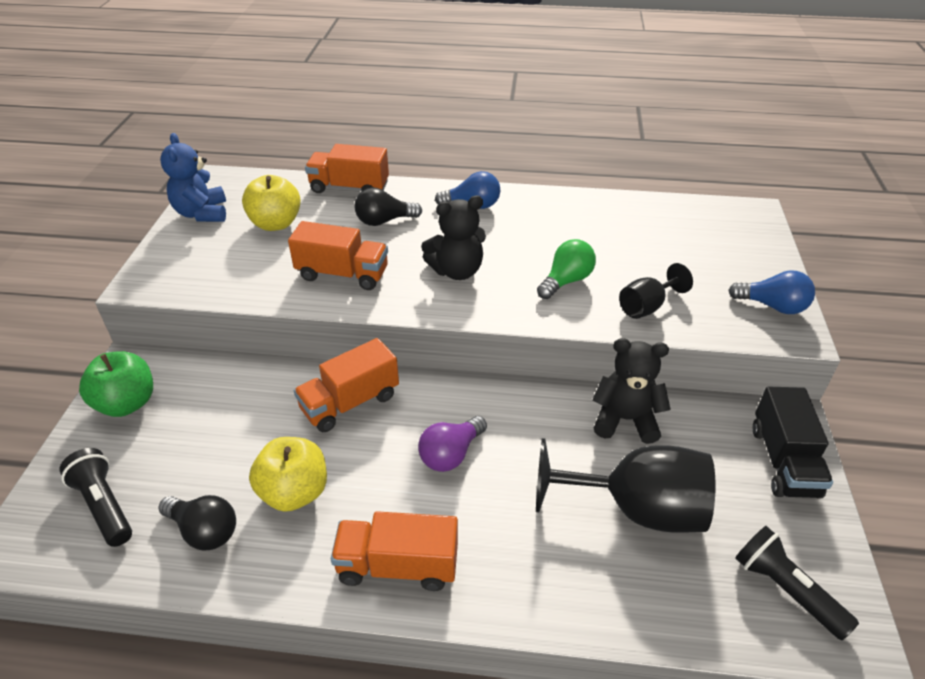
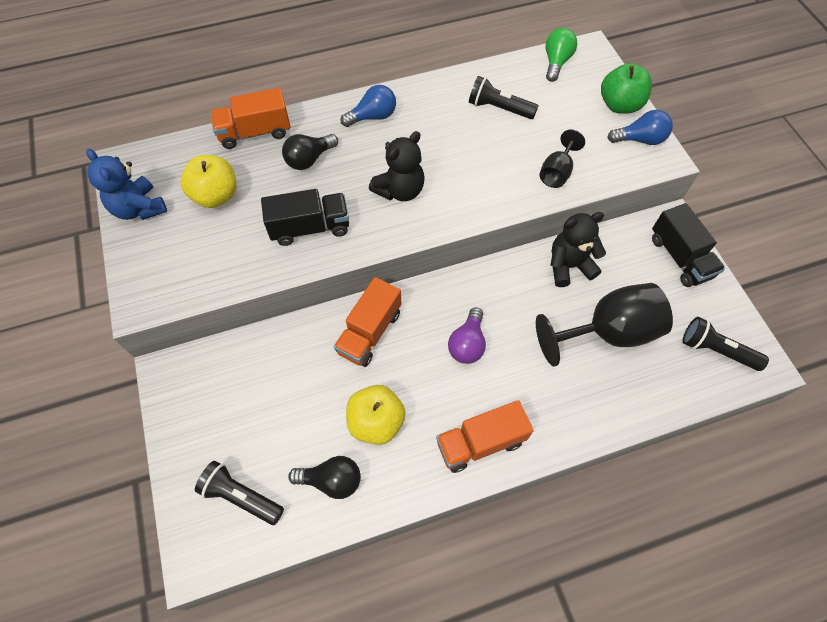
camera: 25 degrees left, 20 degrees up
green apple [79,351,153,417] -> green apple moved to [601,63,652,114]
orange truck [288,221,388,290] -> black truck [261,189,349,246]
green light bulb [537,239,596,299] -> green light bulb moved to [546,28,577,82]
none -> black flashlight [469,76,538,119]

